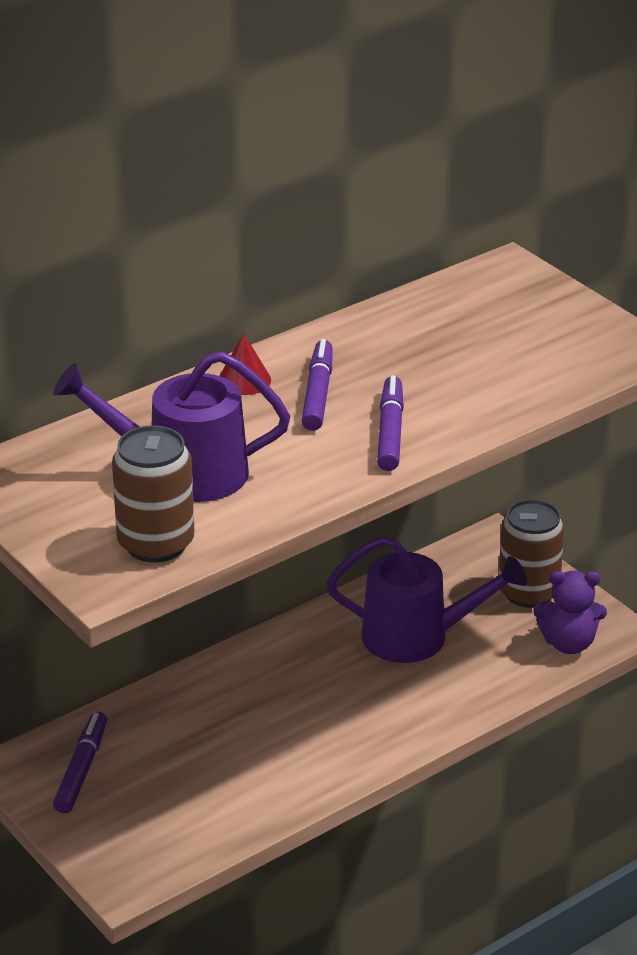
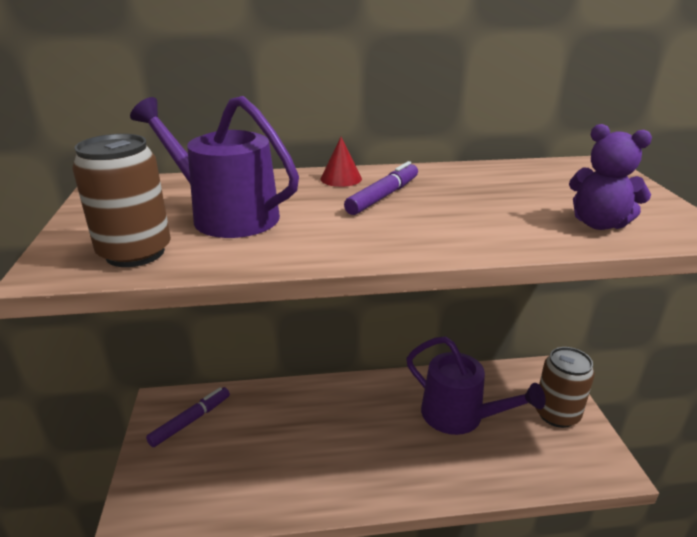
camera: 30 degrees right, 5 degrees down
purple marker [377,375,404,471] -> none
purple teddy bear [534,571,607,654] -> purple teddy bear moved to [569,124,652,230]

